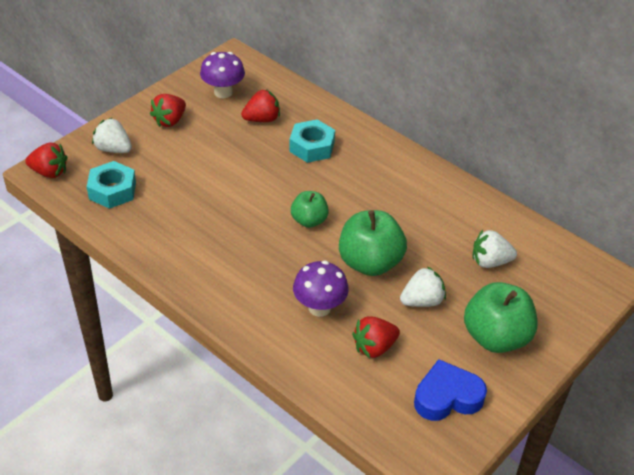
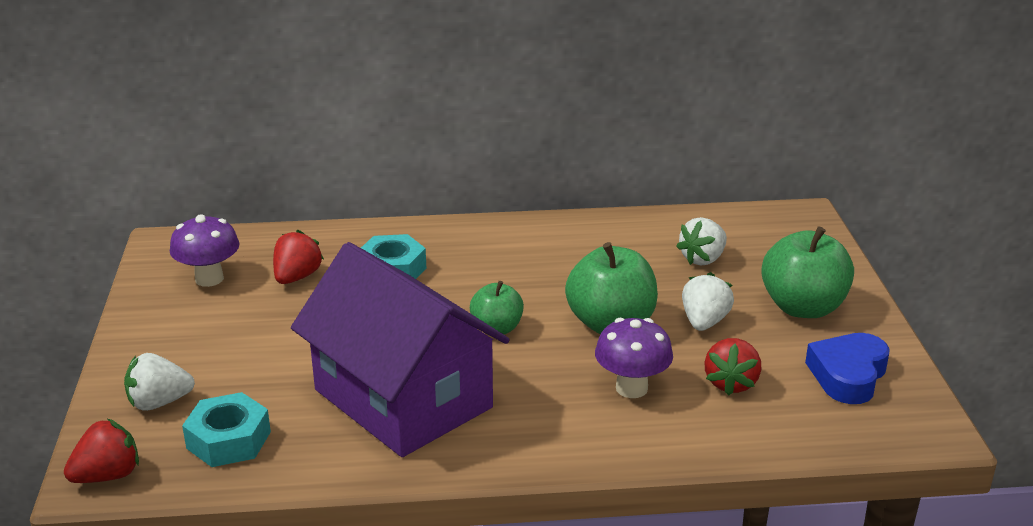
camera: 45 degrees left, 15 degrees down
red strawberry [150,94,186,127] -> none
none -> purple house [291,242,510,457]

